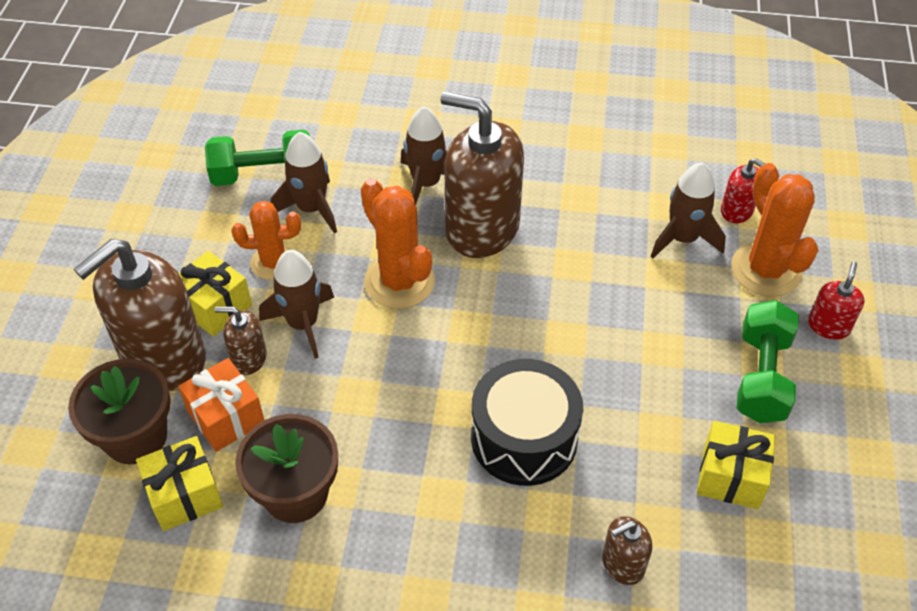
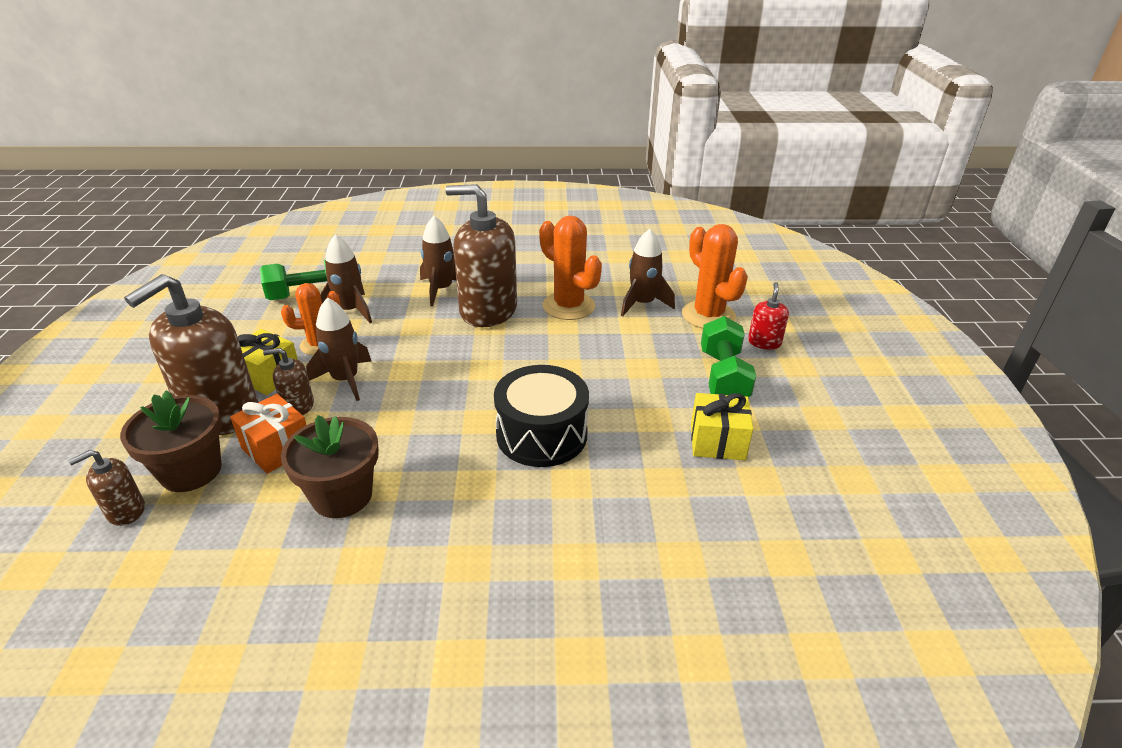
camera: 10 degrees left, 15 degrees down
yellow gift [136,436,223,531] -> none
orange cactus [361,179,435,309] -> orange cactus moved to [539,215,602,320]
brown soap dispenser [602,516,652,585] -> brown soap dispenser moved to [68,450,145,526]
red soap dispenser [721,158,765,224] -> none

